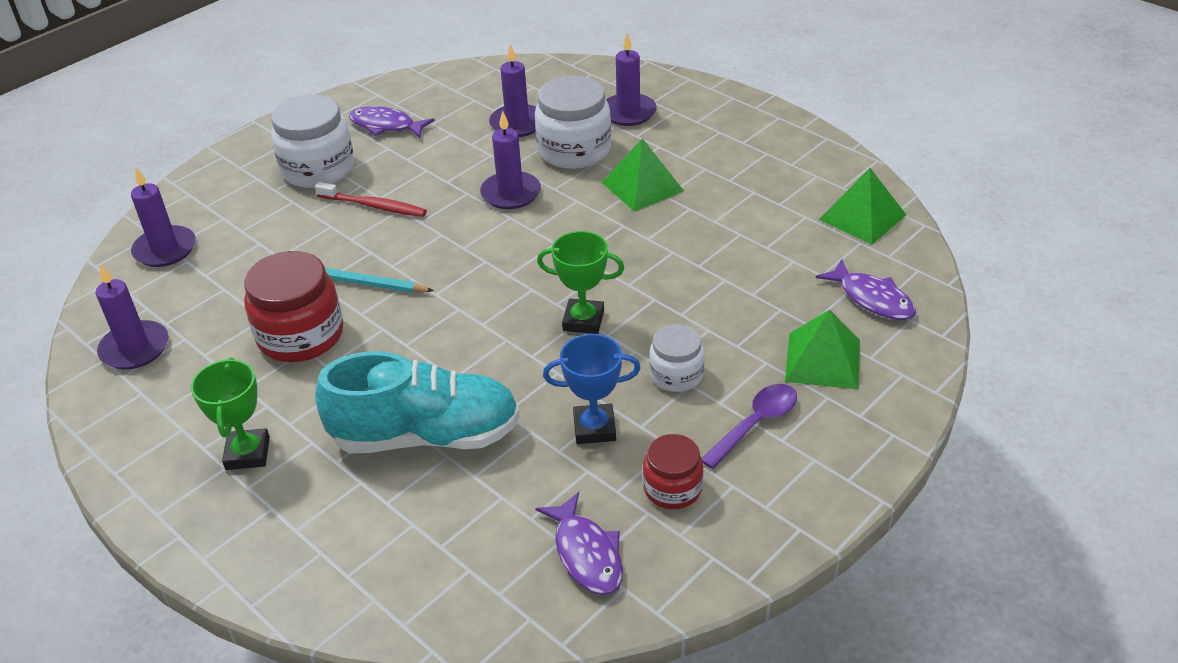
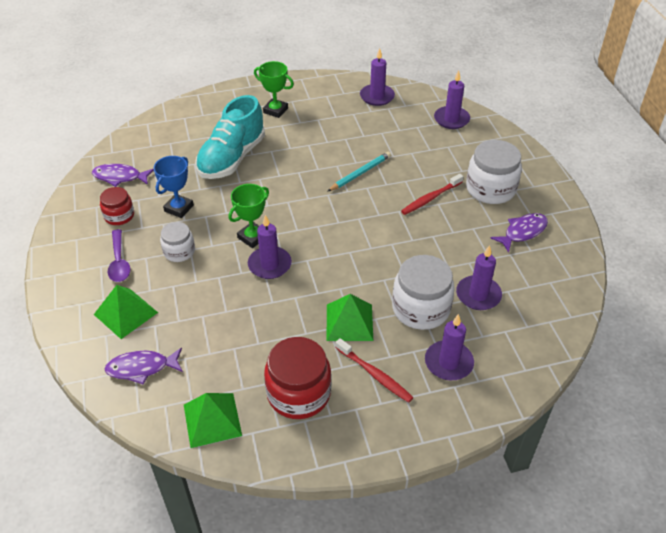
camera: 120 degrees right, 5 degrees up
red jar [244,251,343,362] -> red jar moved to [264,337,331,419]
purple candle [480,111,541,209] -> purple candle moved to [248,215,292,279]
none -> red toothbrush [335,338,413,403]

